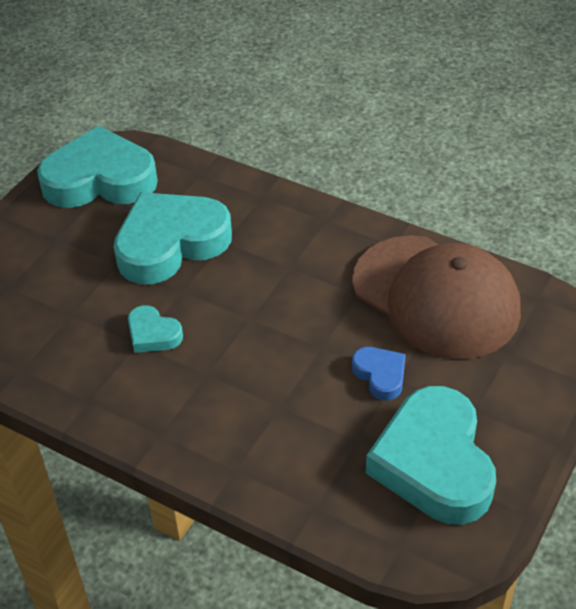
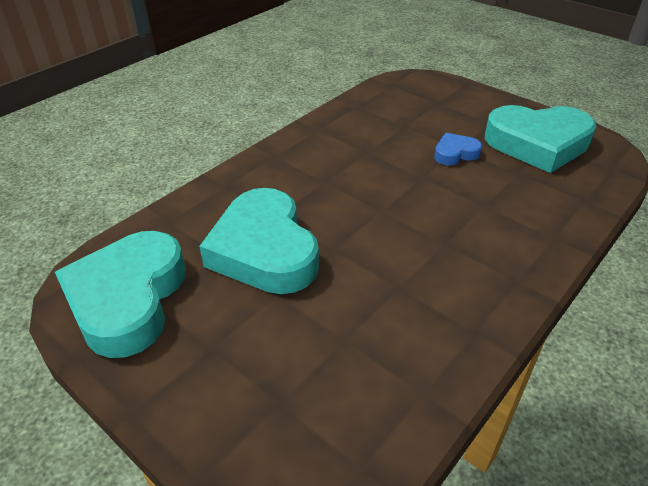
camera: 80 degrees left, 5 degrees down
turquoise heart [128,305,183,353] -> none
brown cap [352,235,521,360] -> none

